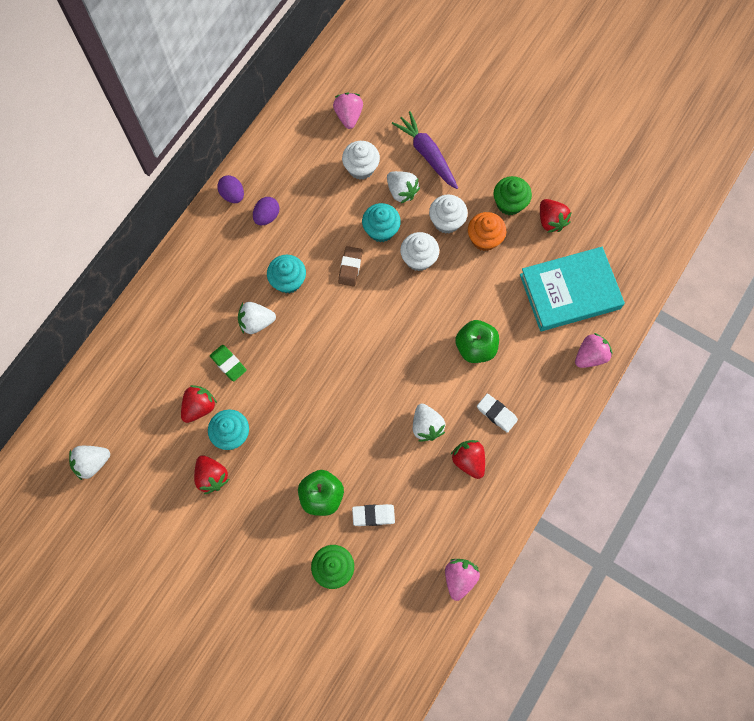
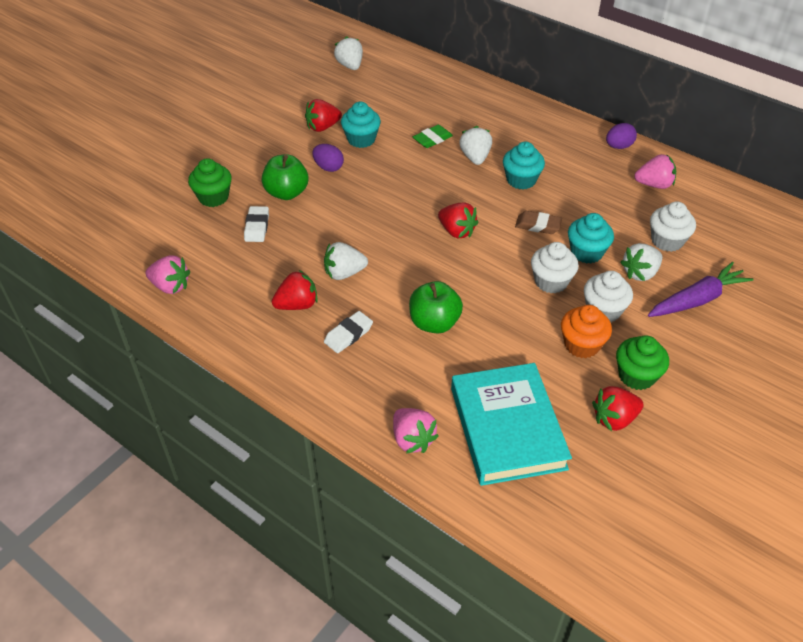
camera: 95 degrees right, 25 degrees down
red strawberry [181,385,217,423] -> red strawberry moved to [438,203,478,238]
purple egg [253,197,280,225] -> purple egg moved to [312,144,344,172]
pink strawberry [333,93,363,129] -> pink strawberry moved to [634,154,676,189]

